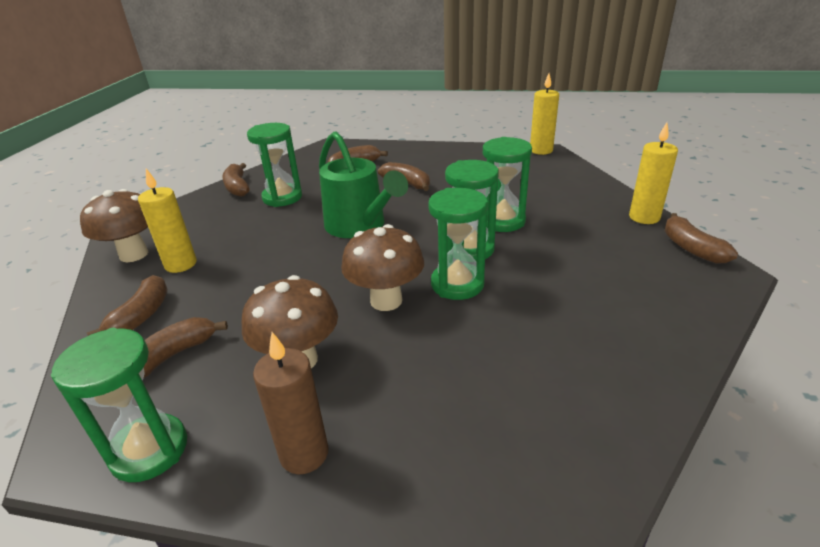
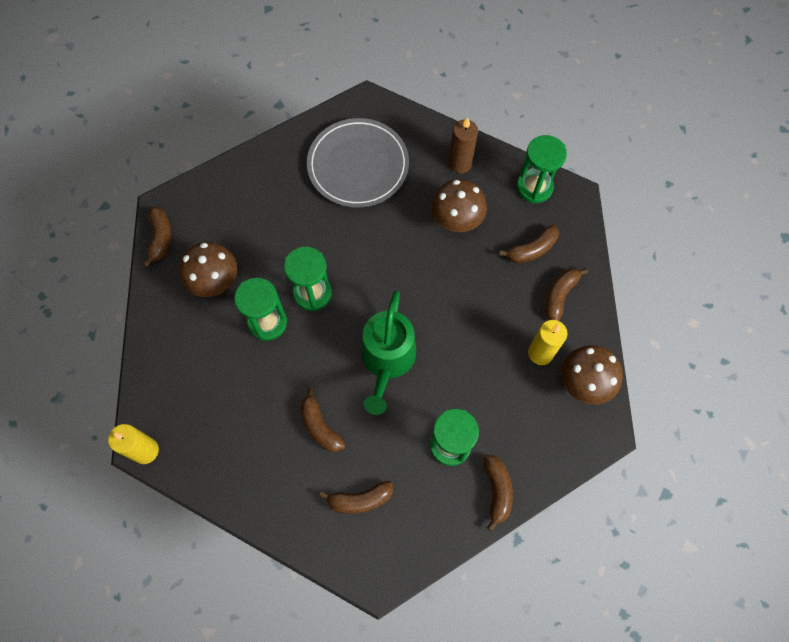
camera: 165 degrees left, 35 degrees up
green watering can [319,131,408,238] -> green watering can turned 150 degrees counterclockwise [362,290,416,415]
brown mushroom [341,224,424,311] -> brown mushroom moved to [179,242,237,297]
green hourglass [428,188,488,300] -> none
yellow candle [629,122,678,224] -> none
none -> grey plate [307,118,409,208]

